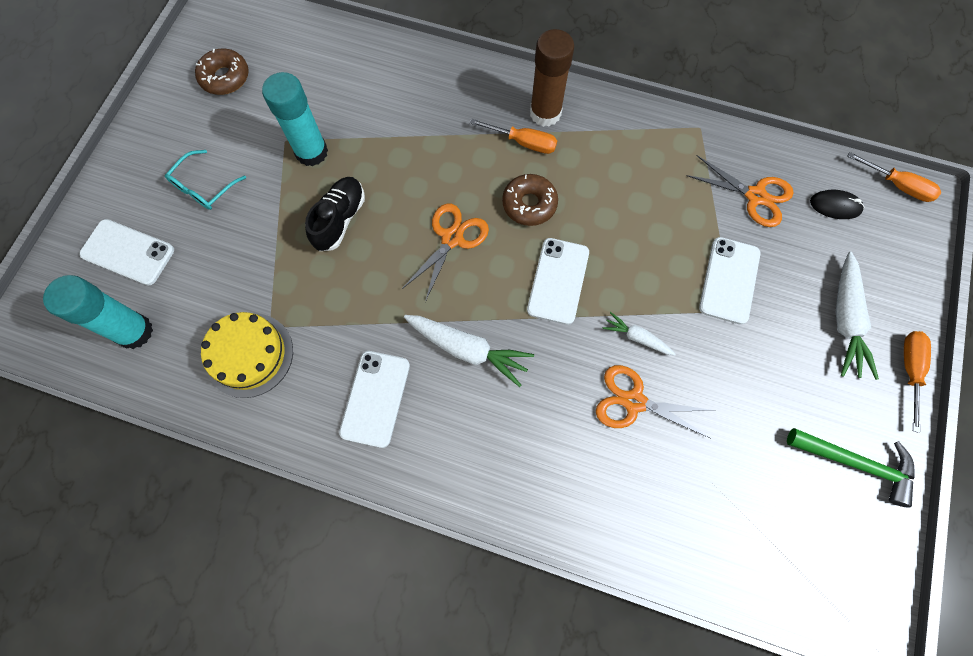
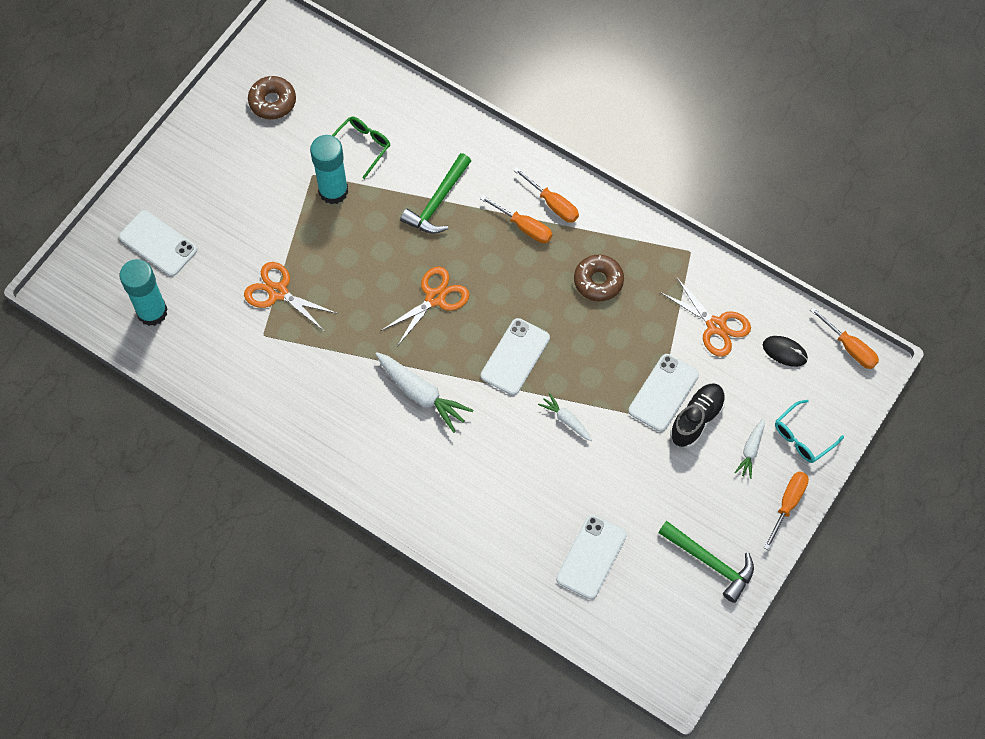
camera: 15 degrees right, 5 degrees down
turquoise glasses [165,150,246,210] -> turquoise glasses moved to [775,400,844,463]
yellow cake [201,312,293,398] -> none
black shoe [305,177,365,251] -> black shoe moved to [670,383,726,448]
white phone [339,351,410,448] -> white phone moved to [556,515,627,599]
brown donut [502,174,558,226] -> brown donut moved to [574,255,624,301]
brown glue stick [530,29,574,127] -> orange screwdriver [514,167,579,223]
orange scissors [596,365,716,438] -> orange scissors moved to [244,262,338,332]
white carrot [836,252,879,380] -> white carrot [735,418,765,479], size x0.56
none -> green glasses [332,117,390,179]
none -> green hammer [400,153,471,234]

